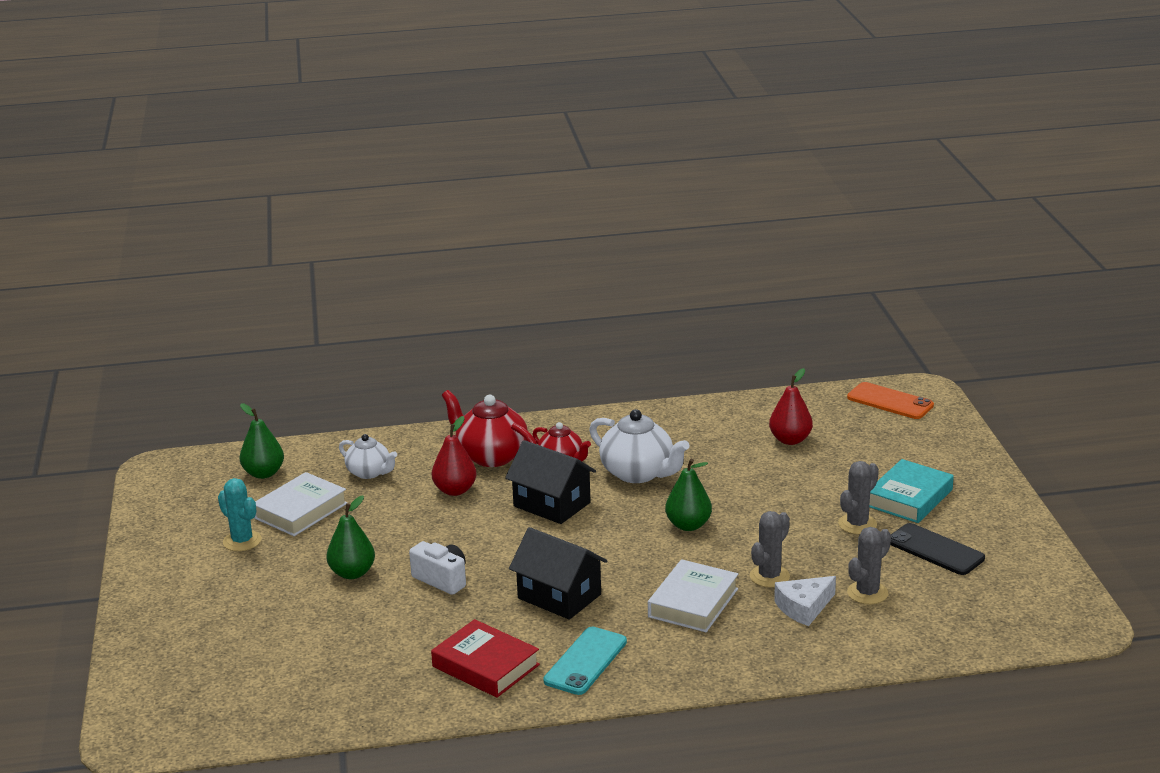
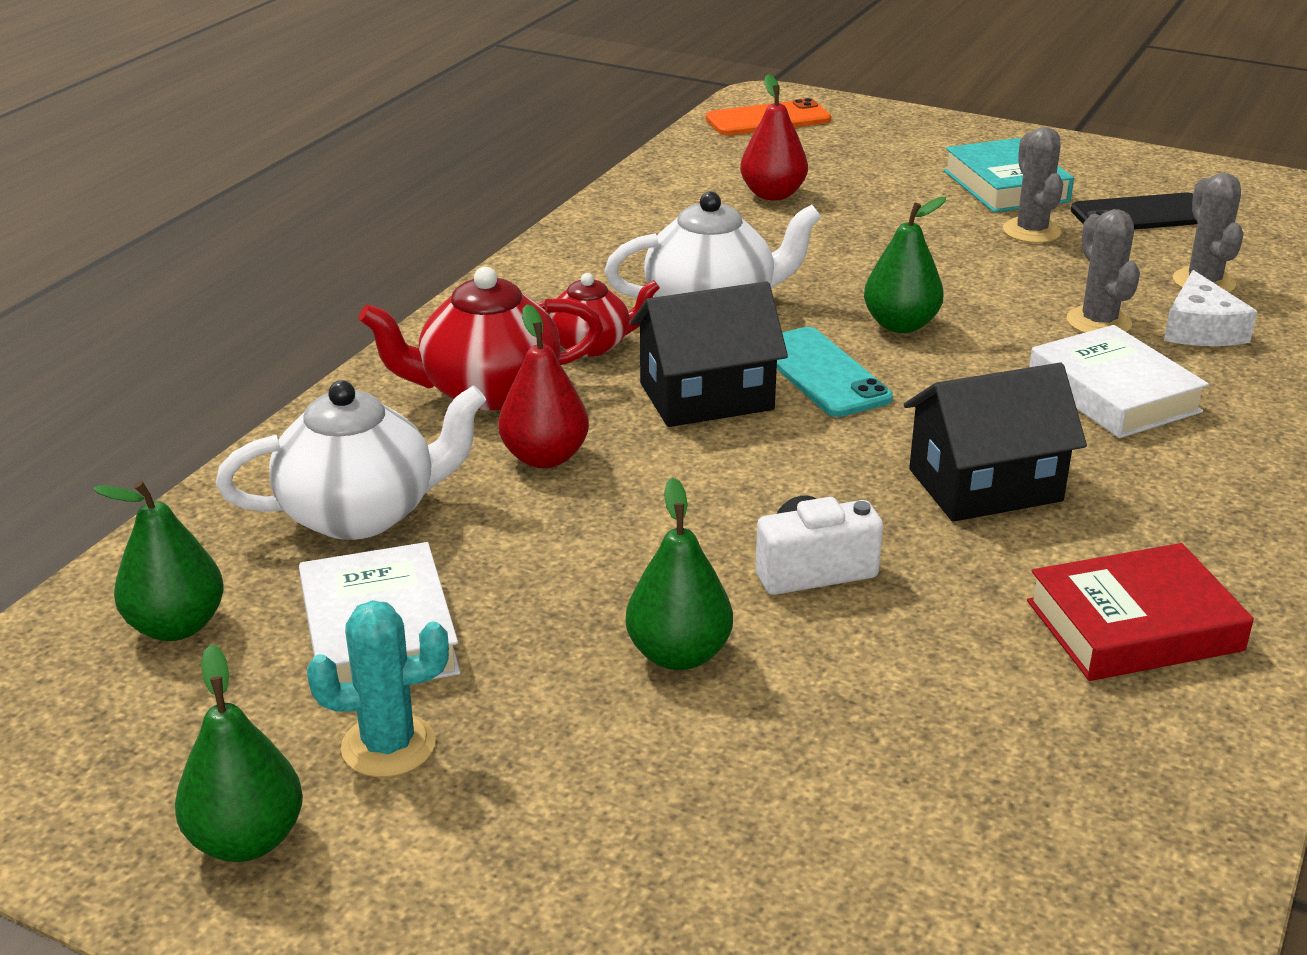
camera: 55 degrees left, 5 degrees up
white teapot [339,434,397,479] -> white teapot [216,380,486,540], size x1.62
turquoise phone [543,627,627,695] -> turquoise phone moved to [777,327,893,417]
none -> green pear [175,644,303,862]

